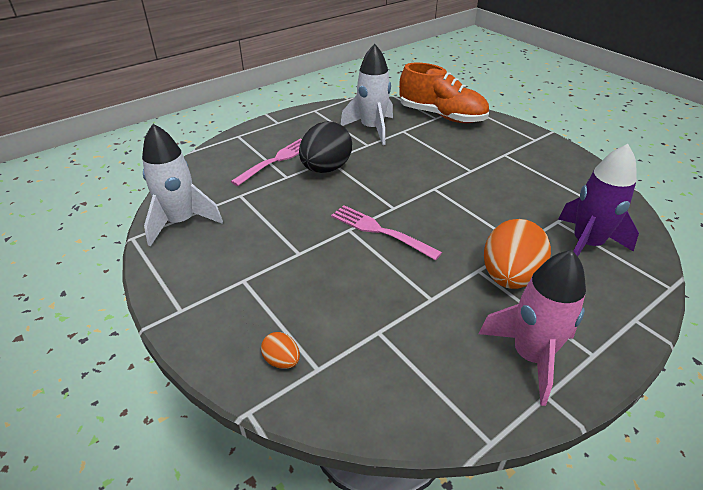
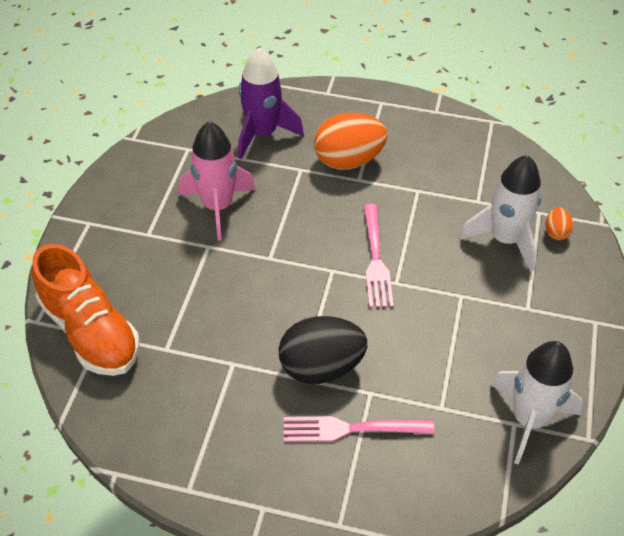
camera: 130 degrees left, 10 degrees up
white rocket [340,44,393,145] -> white rocket moved to [460,155,542,272]
orange shoe [399,63,489,123] -> orange shoe turned 150 degrees clockwise [32,244,139,376]
pink rocket [479,250,586,406] -> pink rocket moved to [178,121,256,241]

